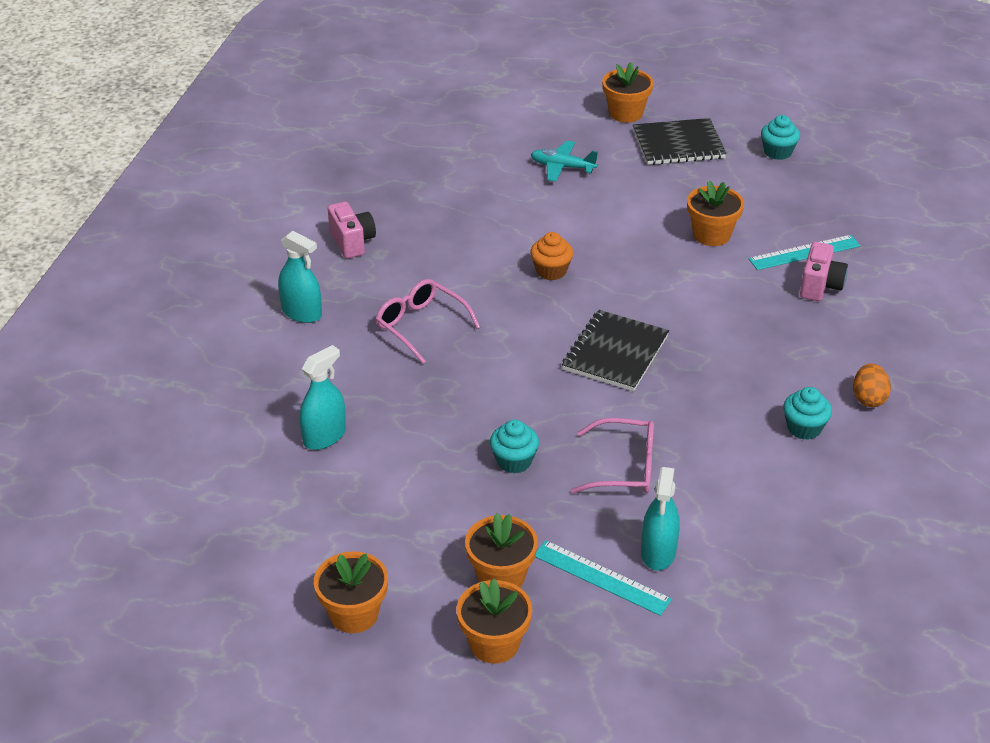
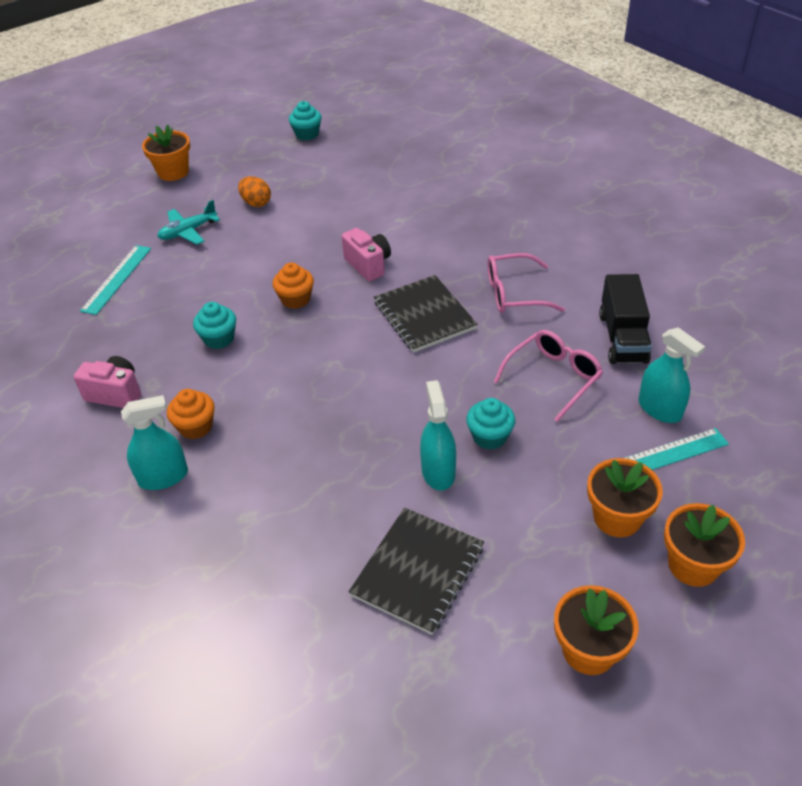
camera: 50 degrees left, 5 degrees up
turquoise spray bottle [300,345,346,450] -> turquoise spray bottle moved to [420,380,456,491]
pink glasses [376,279,480,363] -> pink glasses moved to [487,253,565,313]
black notebook [633,118,727,165] -> black notebook moved to [349,508,484,635]
orange flower pot [687,180,744,246] -> none
turquoise ruler [748,235,861,270] -> turquoise ruler moved to [80,245,151,315]
turquoise cupcake [783,387,832,440] -> turquoise cupcake moved to [193,302,236,349]
pink camera [800,242,848,301] -> pink camera moved to [342,228,391,281]
orange egg [853,363,891,407] -> orange egg moved to [238,176,271,207]
none -> orange cupcake [167,389,215,439]
none -> black truck [599,274,652,364]

